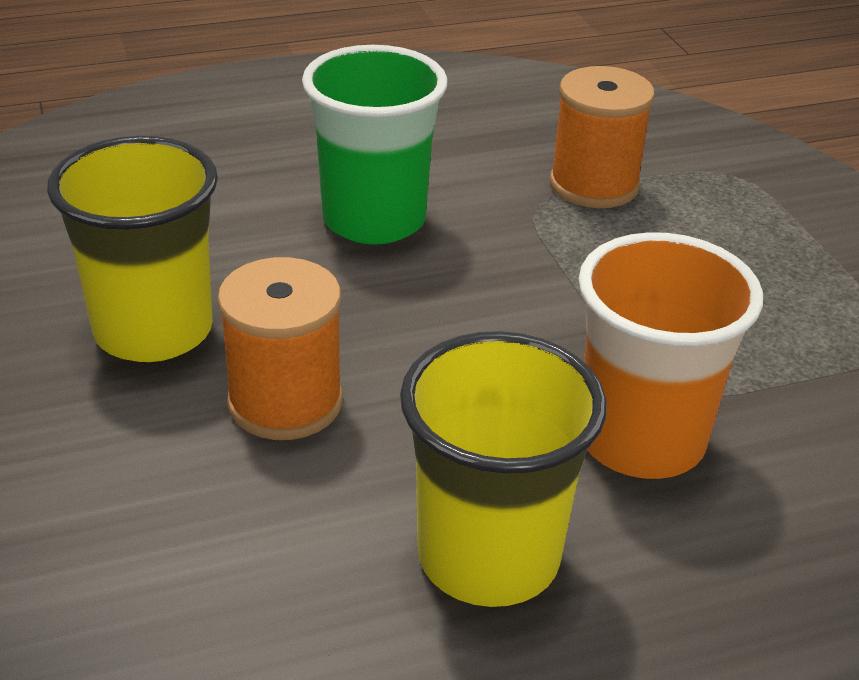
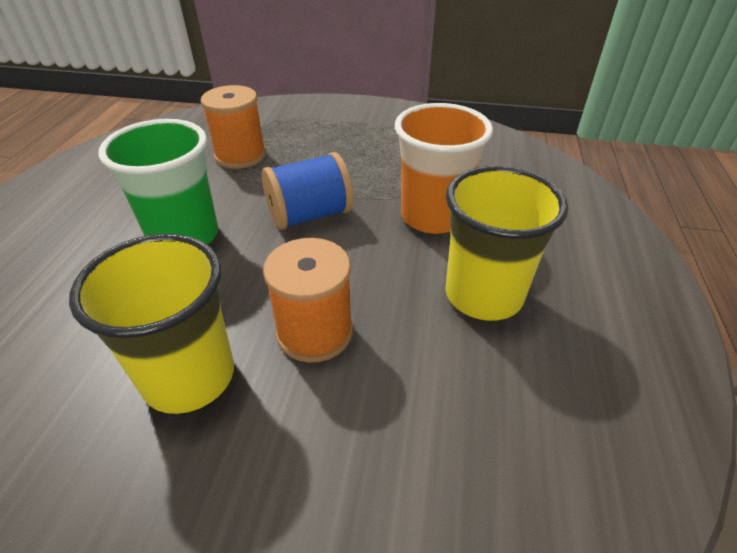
camera: 60 degrees left, 5 degrees up
none -> blue spool [262,152,353,230]

